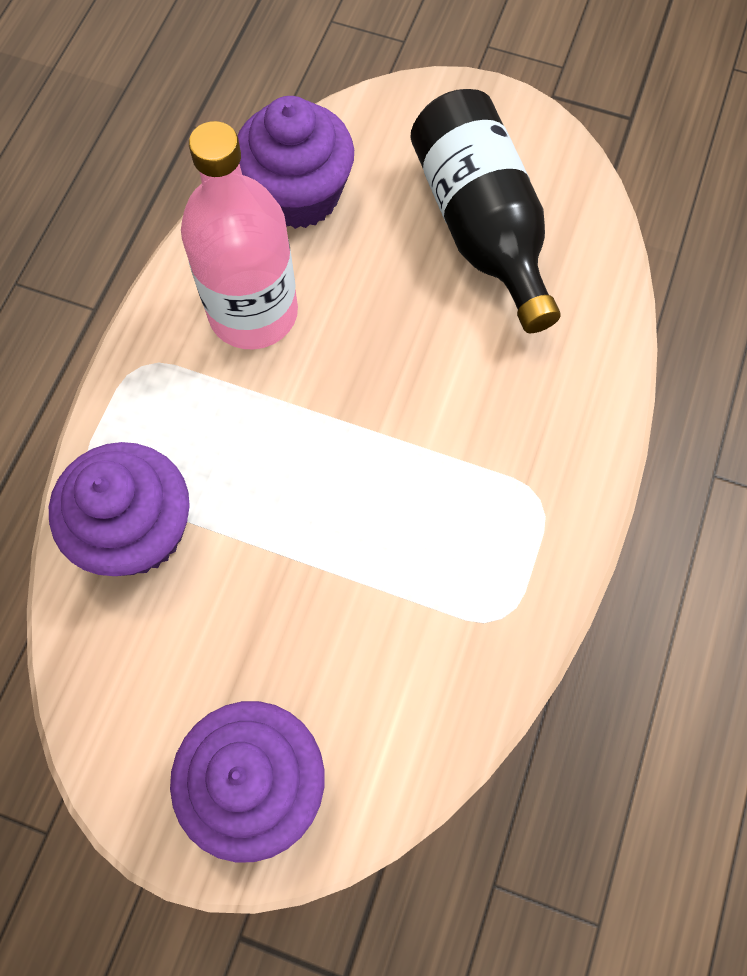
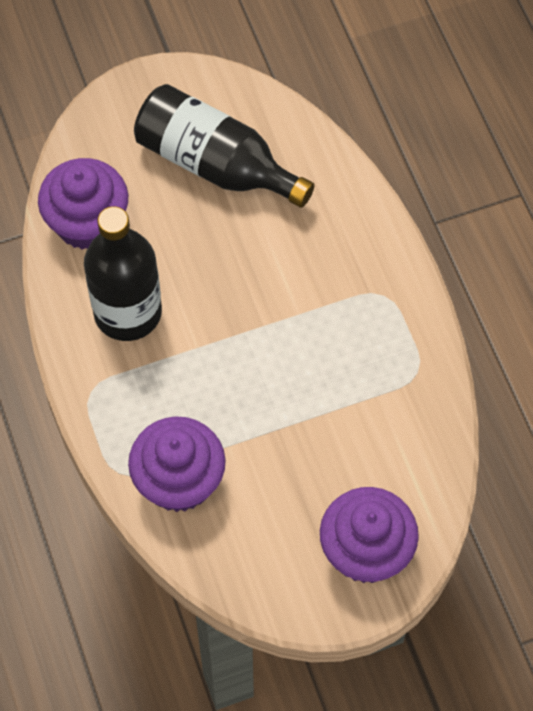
camera: 40 degrees left, 5 degrees down
pink bottle [181,121,298,350] -> black bottle [84,206,162,341]

